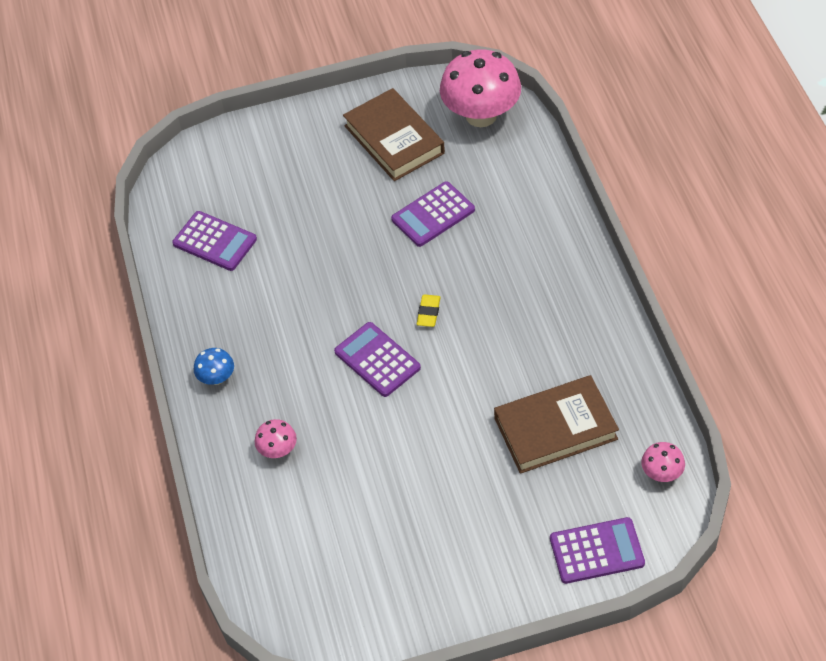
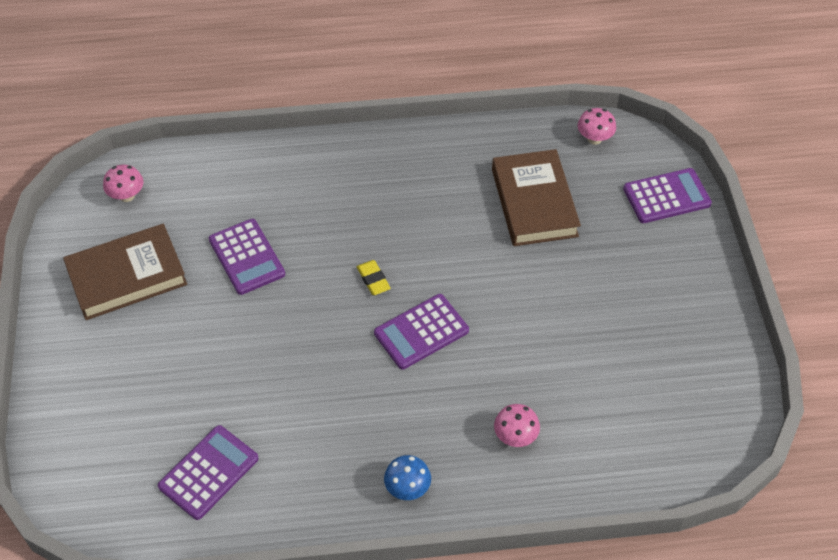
camera: 85 degrees left, 0 degrees up
yellow eraser [417,294,441,327] -> yellow eraser turned 45 degrees clockwise [357,260,391,295]
pink mushroom [440,49,521,127] -> pink mushroom [103,165,144,202], size x0.45
purple calculator [550,517,645,584] -> purple calculator turned 75 degrees clockwise [623,168,712,223]

